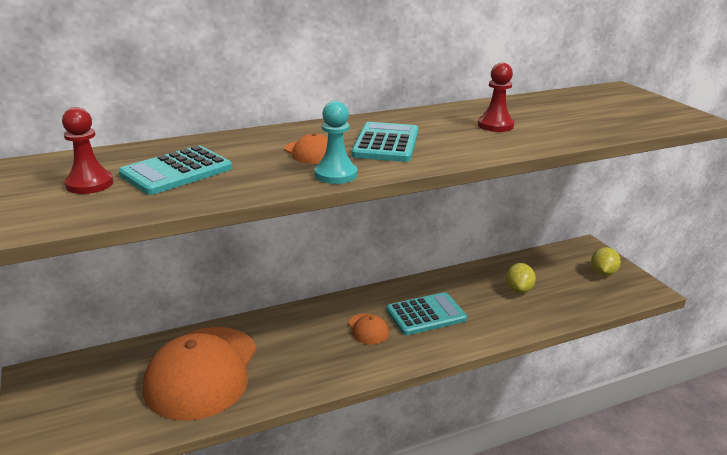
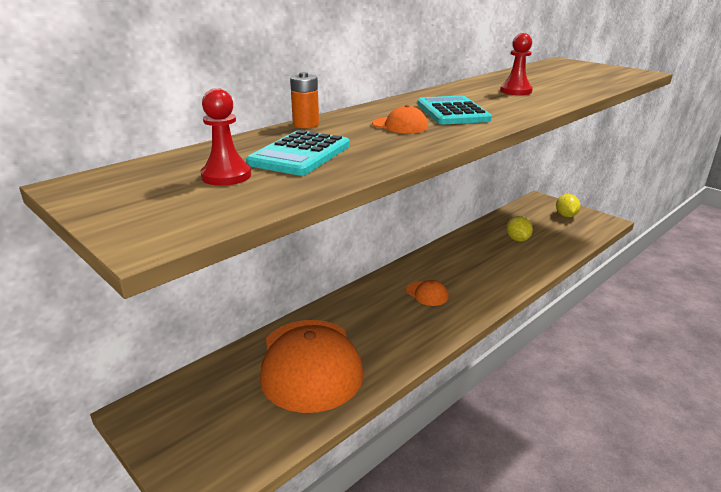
camera: 20 degrees left, 0 degrees up
turquoise pawn [314,101,357,184] -> none
turquoise calculator [386,292,467,335] -> none
none -> orange battery [290,72,319,128]

